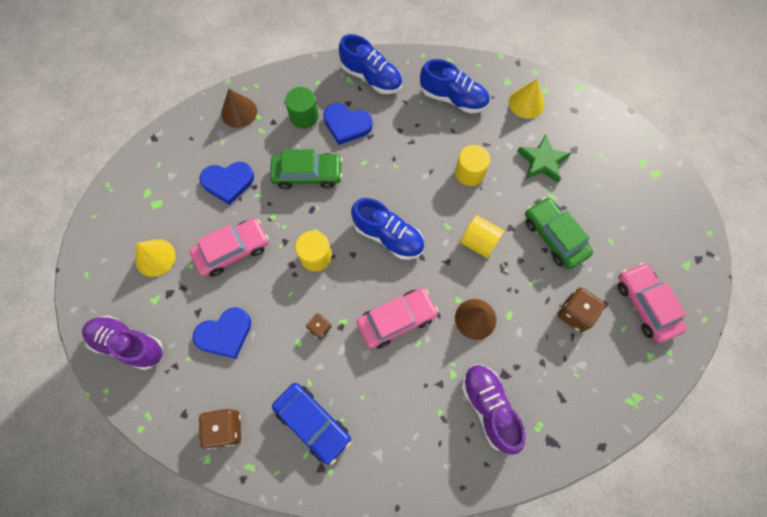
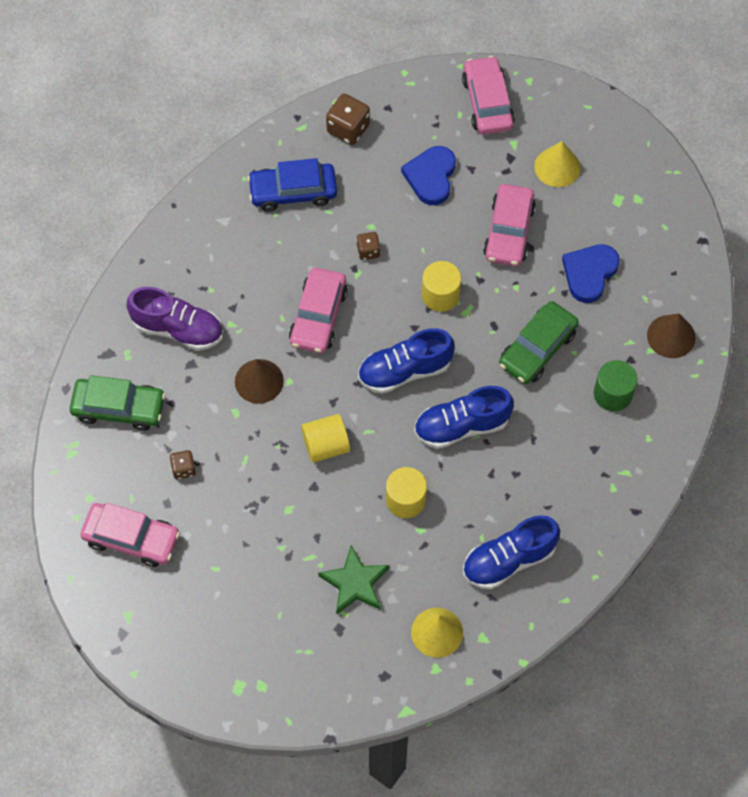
camera: 130 degrees right, 5 degrees down
purple shoe [82,316,163,370] -> pink car [462,56,515,134]
blue heart [323,103,373,145] -> none
blue shoe [339,34,402,94] -> blue shoe moved to [414,386,514,449]
green car [525,197,593,269] -> green car moved to [70,375,166,431]
brown dice [557,288,606,332] -> brown dice [170,450,196,480], size x0.59

